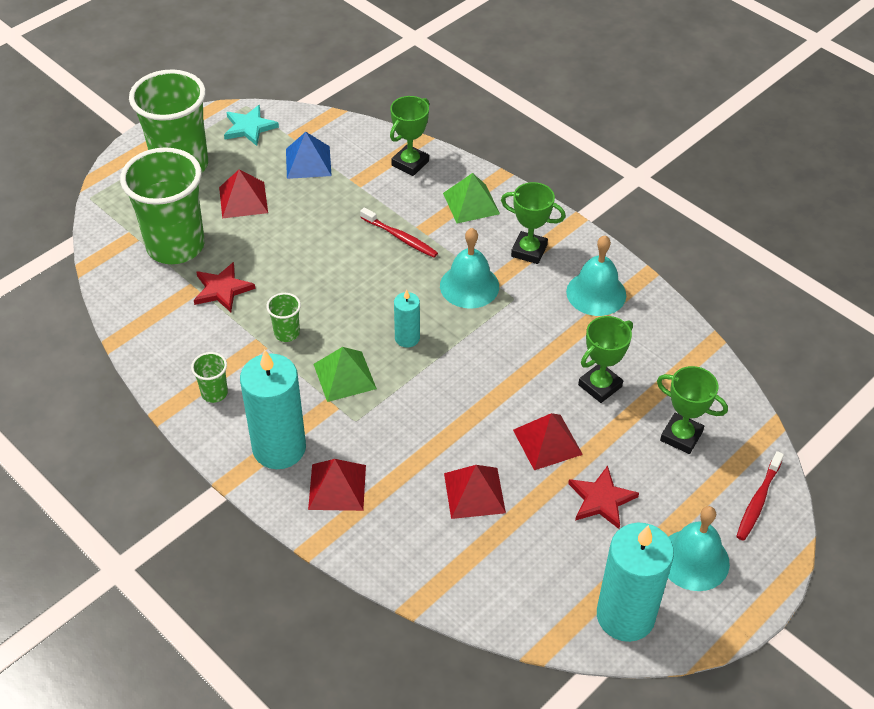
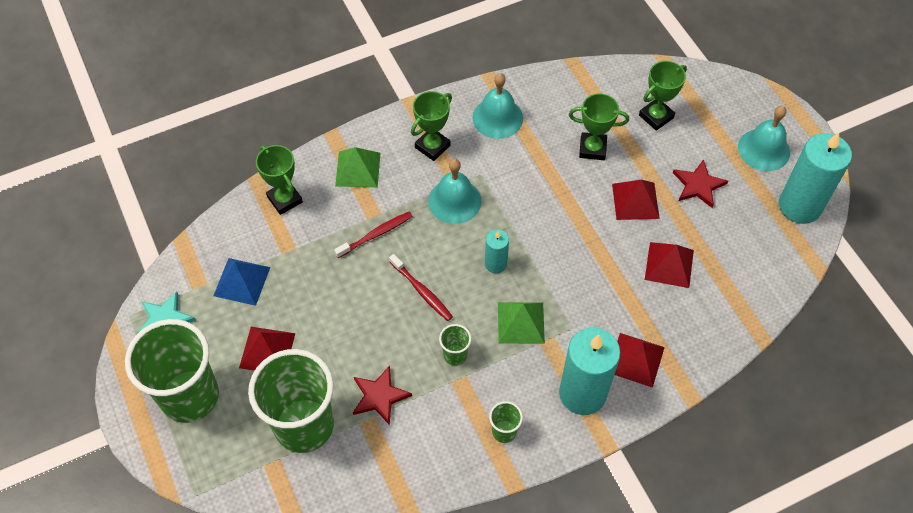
camera: 70 degrees left, 10 degrees up
green trophy [578,316,633,403] -> green trophy turned 60 degrees counterclockwise [569,93,629,160]
red toothbrush [736,451,784,541] -> red toothbrush moved to [389,254,453,321]

